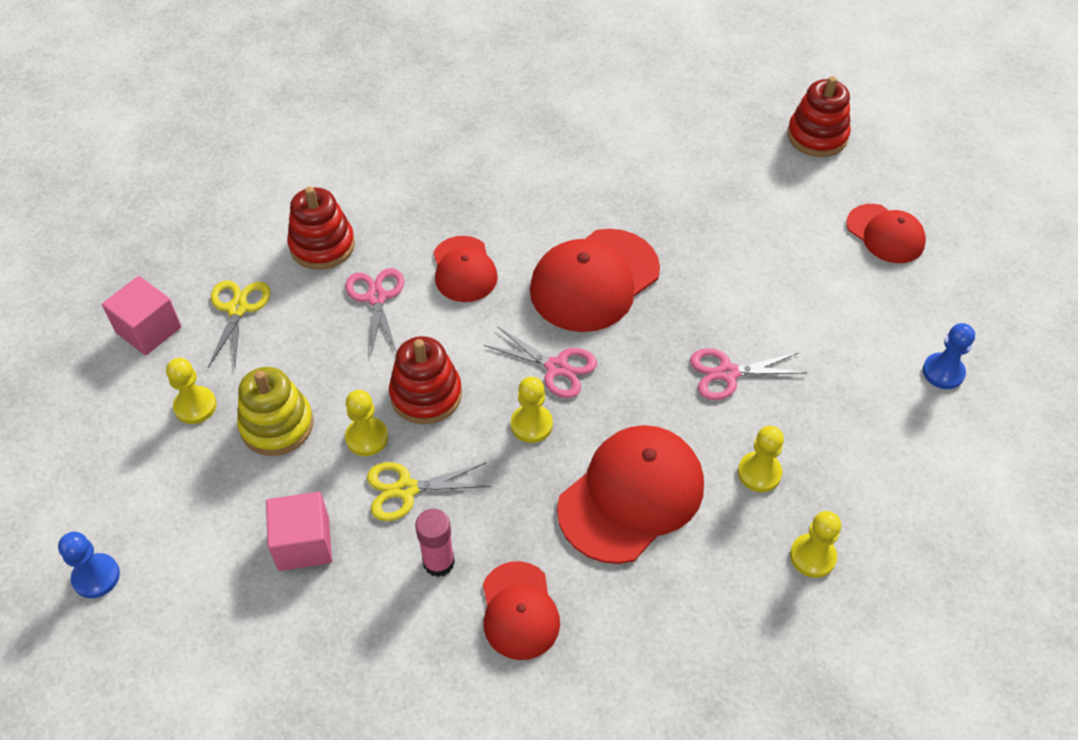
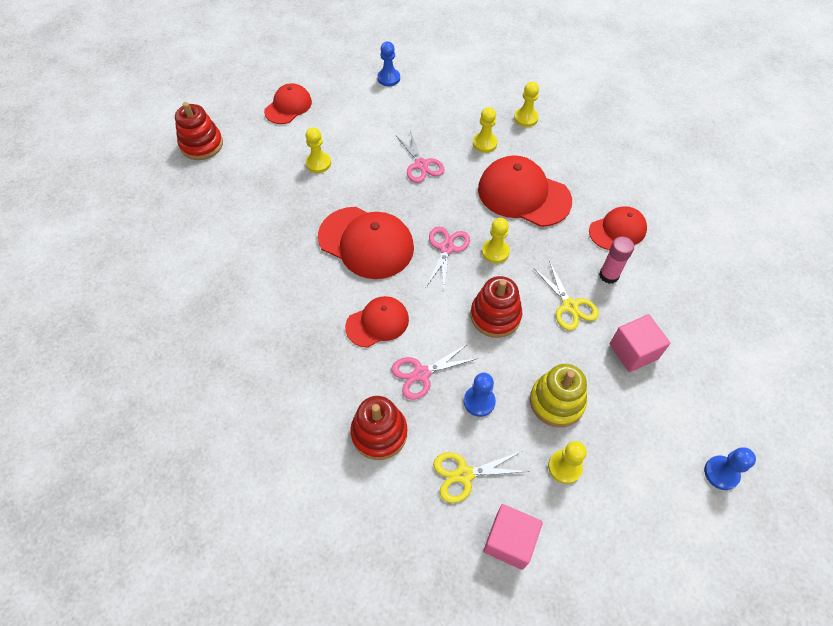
camera: 105 degrees left, 5 degrees up
yellow pawn [345,390,388,456] -> yellow pawn moved to [305,127,331,173]
none -> blue pawn [464,373,496,417]

